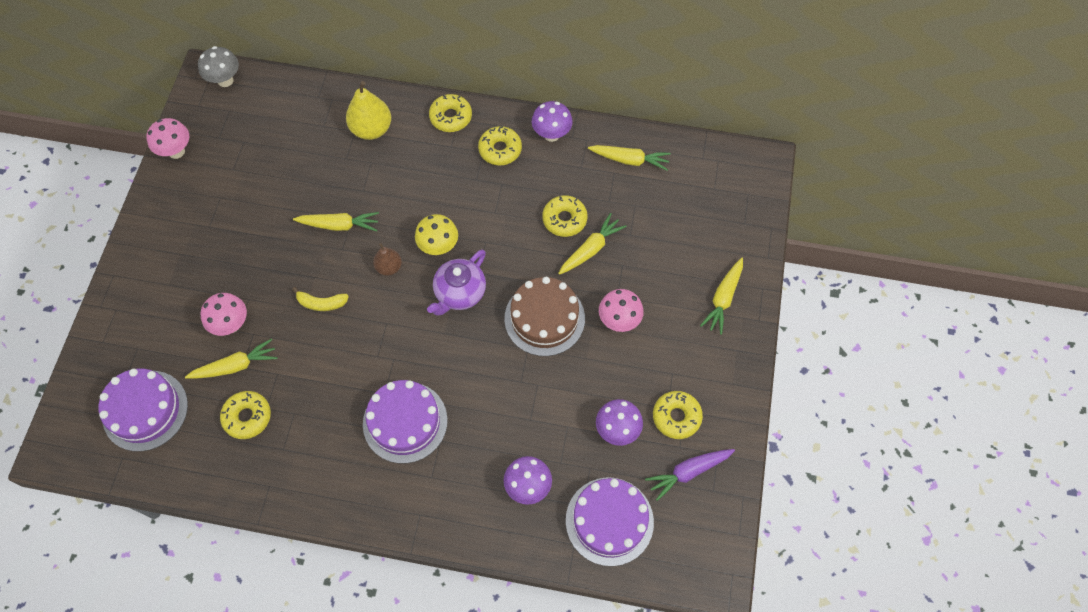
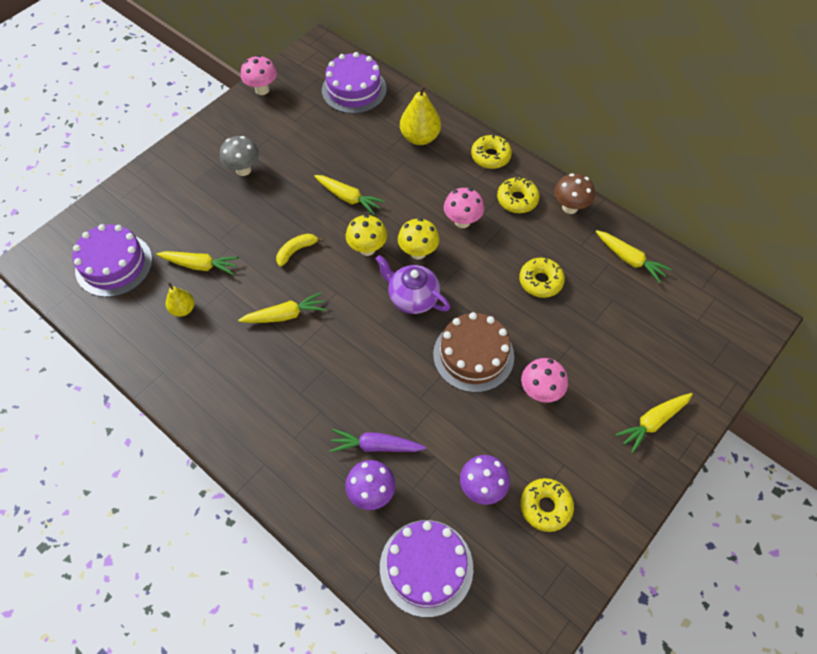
camera: 30 degrees right, 5 degrees down
grey mushroom [198,46,239,87] -> grey mushroom moved to [220,136,259,176]
pink mushroom [201,293,247,336] -> pink mushroom moved to [444,188,484,228]
yellow donut [220,391,271,439] -> yellow pear [166,282,194,317]
yellow banana [292,287,349,311] -> yellow banana turned 105 degrees clockwise [276,234,324,267]
purple cake [363,380,448,463] -> purple cake moved to [322,52,387,114]
brown pear [373,243,402,276] -> yellow mushroom [346,214,387,256]
purple teapot [427,250,486,316] -> purple teapot turned 60 degrees clockwise [376,255,450,314]
purple mushroom [532,101,573,142] -> brown mushroom [554,173,595,214]
yellow carrot [558,213,626,275] -> yellow carrot moved to [238,292,326,323]
purple carrot [645,449,735,501] -> purple carrot moved to [330,429,426,452]

